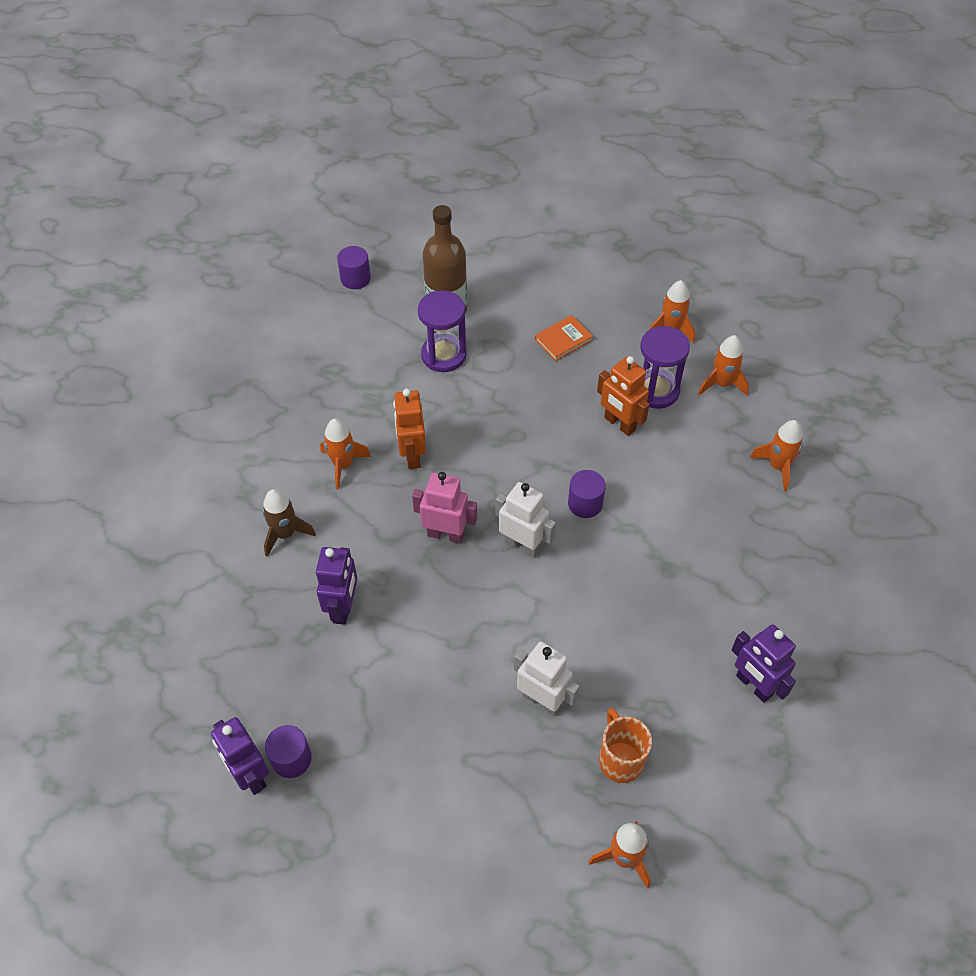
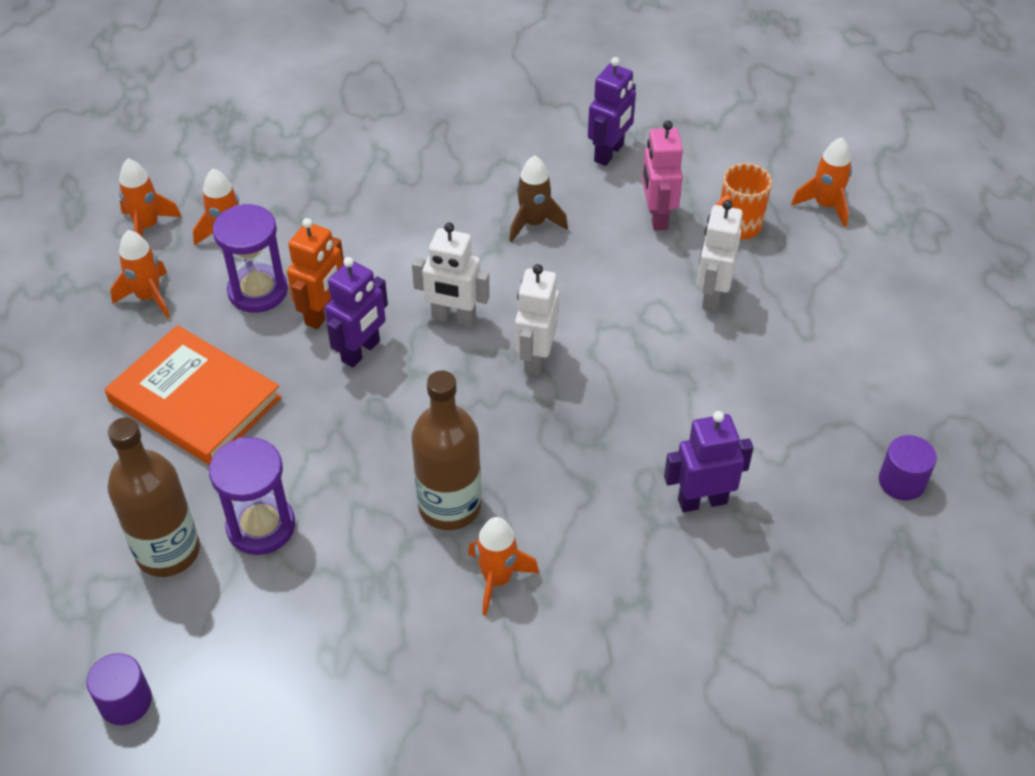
camera: 110 degrees left, 5 degrees down
purple robot [211,717,269,795] -> purple robot moved to [325,257,388,368]
brown rocket [262,489,316,557] -> brown rocket moved to [509,155,568,242]
orange robot [393,389,426,469] -> brown bottle [411,371,481,530]
pink robot [412,472,477,544] -> pink robot moved to [642,120,683,230]
orange book [535,315,593,361] -> orange book [105,325,282,465], size x2.09
purple cylinder [568,470,606,518] -> white robot [412,222,490,327]
orange rocket [750,420,803,491] -> orange rocket moved to [119,158,181,238]

